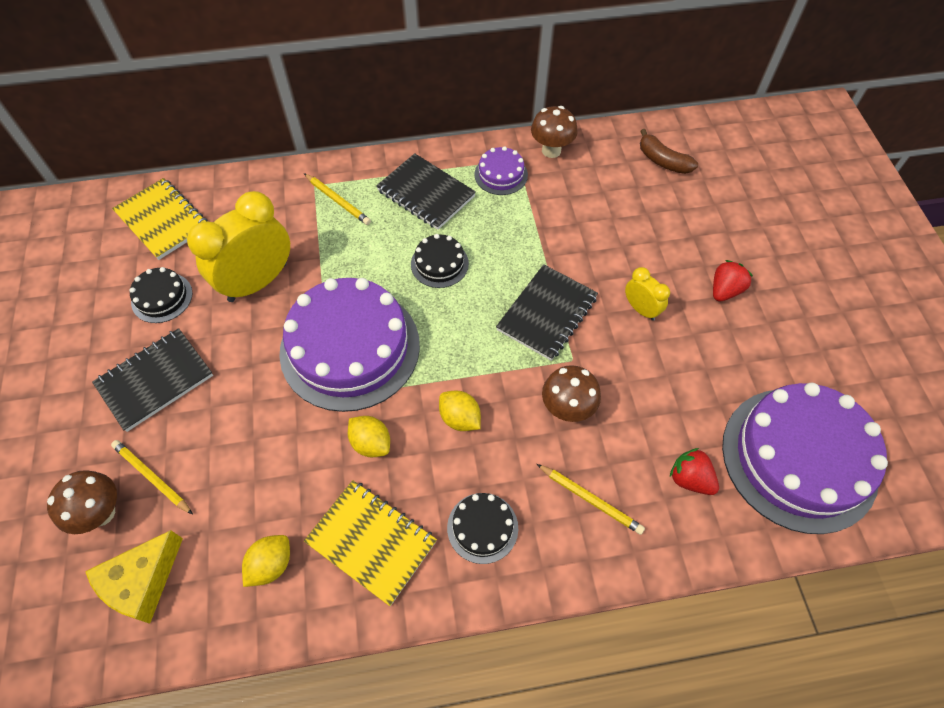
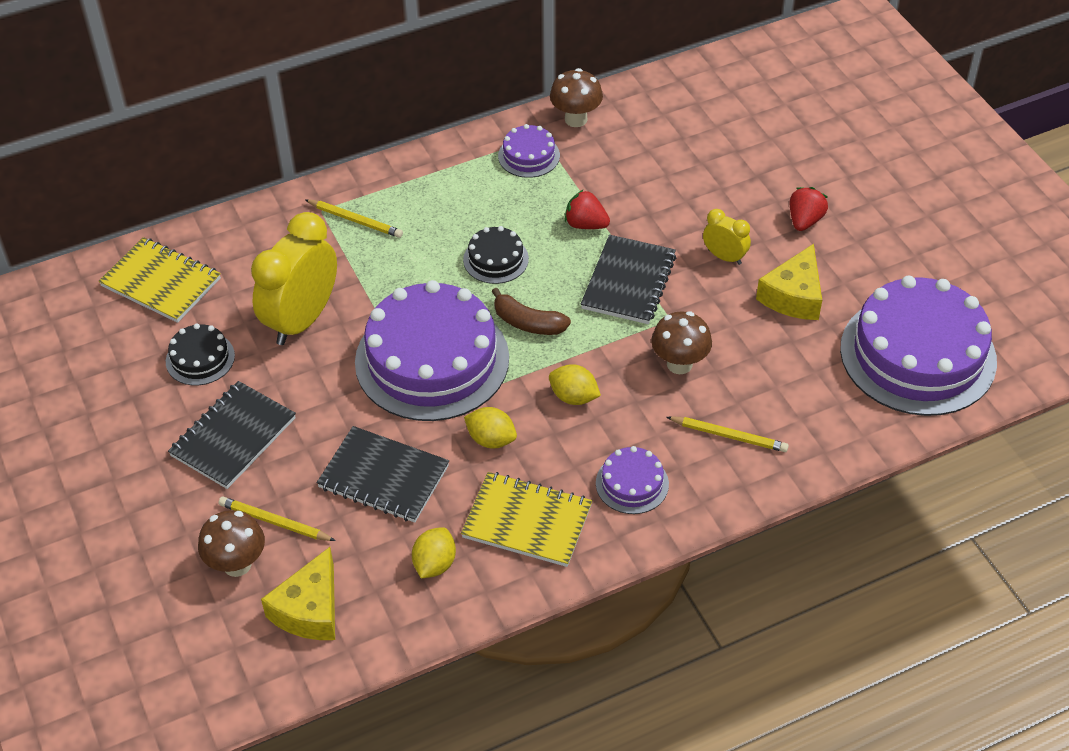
camera: 15 degrees left, 10 degrees down
black notebook [376,153,476,230] -> black notebook moved to [317,426,449,523]
black cake [447,493,518,564] -> purple cake [596,446,669,514]
brown banana [640,129,698,174] -> brown banana moved to [492,288,571,335]
red strawberry [670,448,719,495] -> red strawberry moved to [565,189,610,229]
none -> yellow cheese [756,244,822,320]

